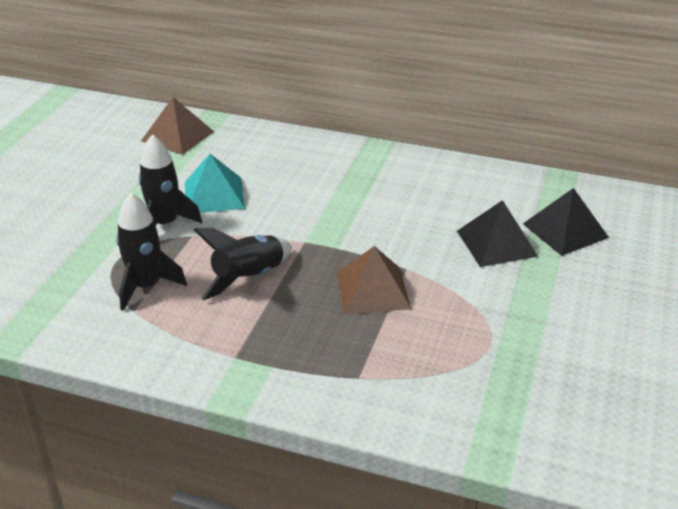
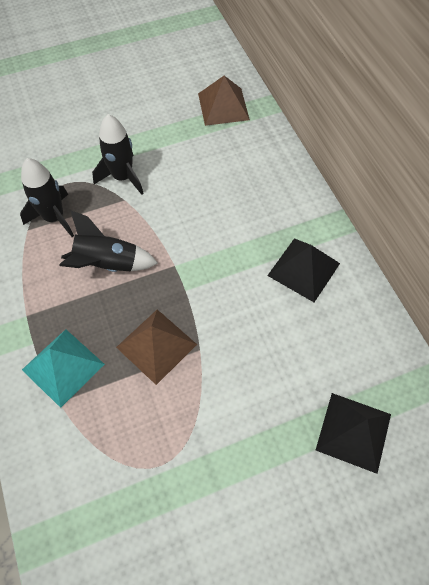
camera: 50 degrees right, 25 degrees up
turquoise pyramid [185,154,245,213] -> turquoise pyramid moved to [22,329,105,408]
black pyramid [457,200,539,267] -> black pyramid moved to [267,238,340,302]

